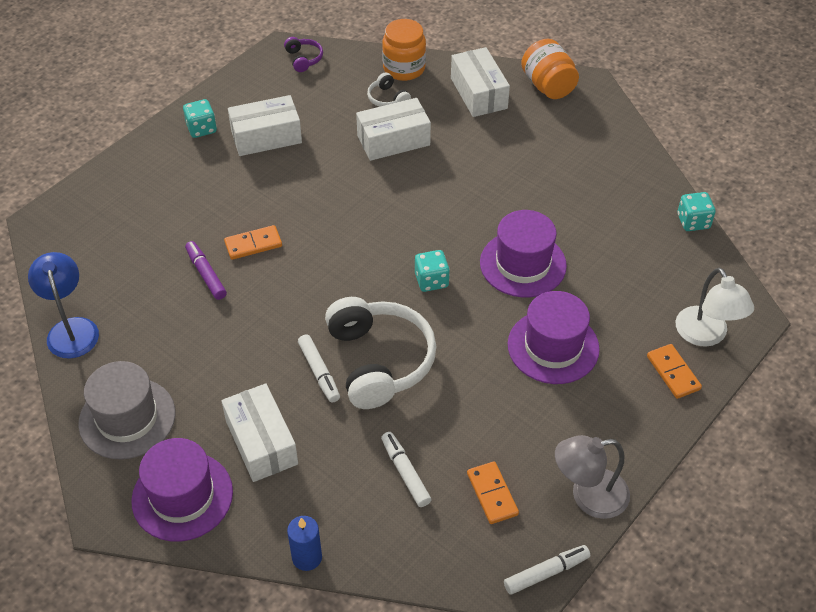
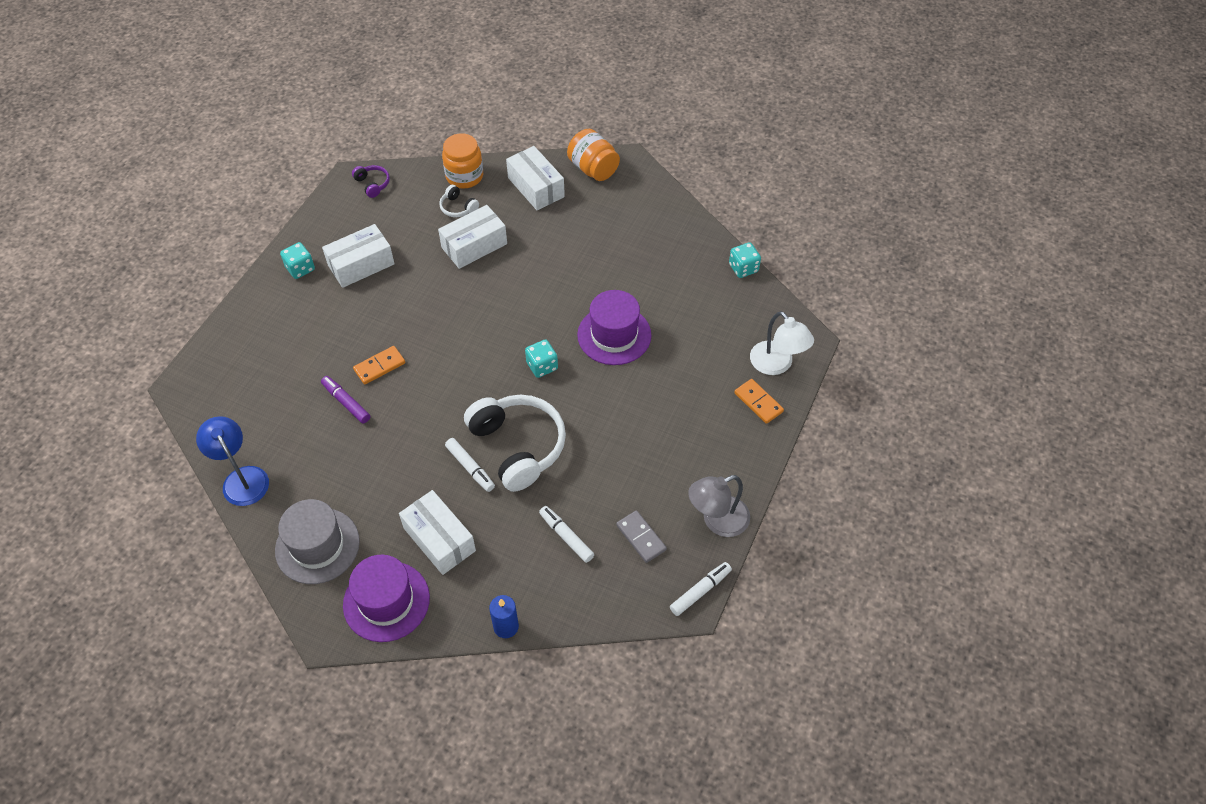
camera: 15 degrees left, 5 degrees up
orange domino [467,461,519,524] -> grey domino [616,510,667,563]
purple hat [508,291,600,384] -> none

